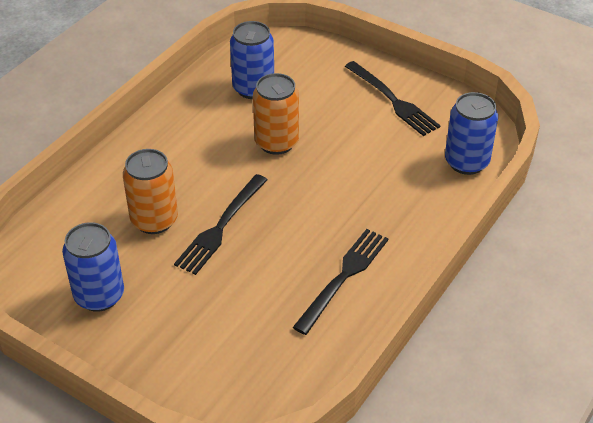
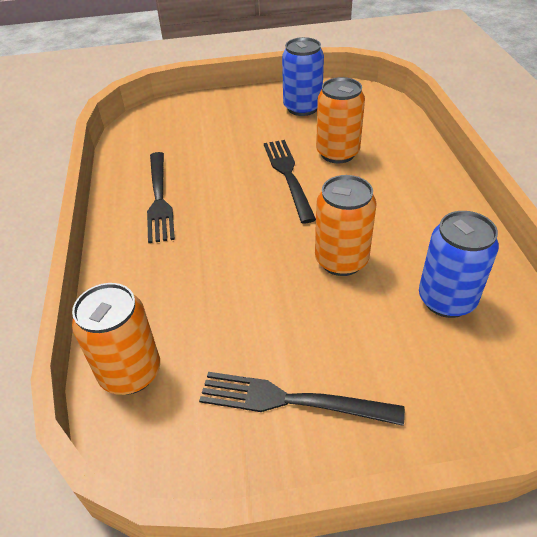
camera: 140 degrees right, 0 degrees up
blue can [445,92,498,175] -> orange can [72,283,160,395]

